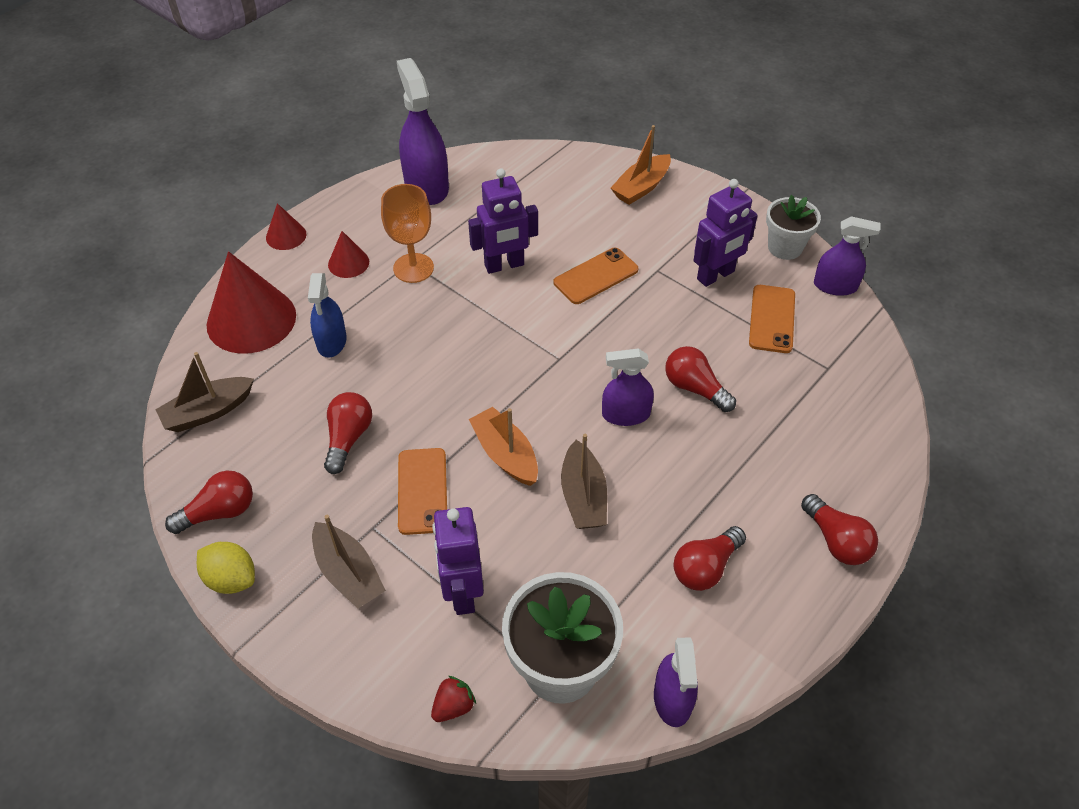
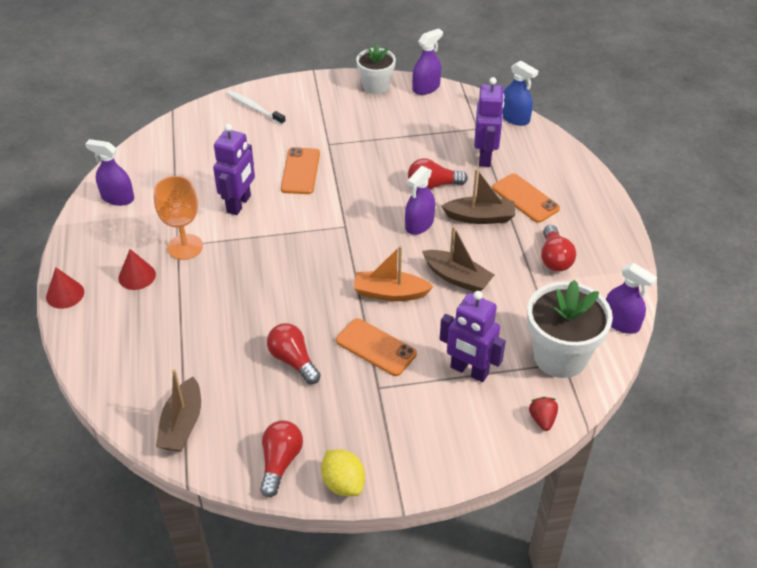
camera: 50 degrees left, 5 degrees down
yellow lemon [197,542,255,594] -> yellow lemon turned 75 degrees clockwise [321,450,365,496]
red cone [207,251,296,354] -> none
blue spray bottle [308,273,347,358] -> blue spray bottle moved to [502,61,538,126]
brown boat [312,515,386,609] -> brown boat moved to [442,169,515,224]
purple spray bottle [397,58,449,205] -> purple spray bottle [85,139,134,206], size x0.62
orange boat [611,125,671,205] -> white toothbrush [226,90,286,125]
purple robot [693,179,758,287] -> purple robot moved to [474,77,504,167]
orange phone [749,285,795,353] -> orange phone moved to [492,173,560,223]
red light bulb [801,494,878,565] -> none

